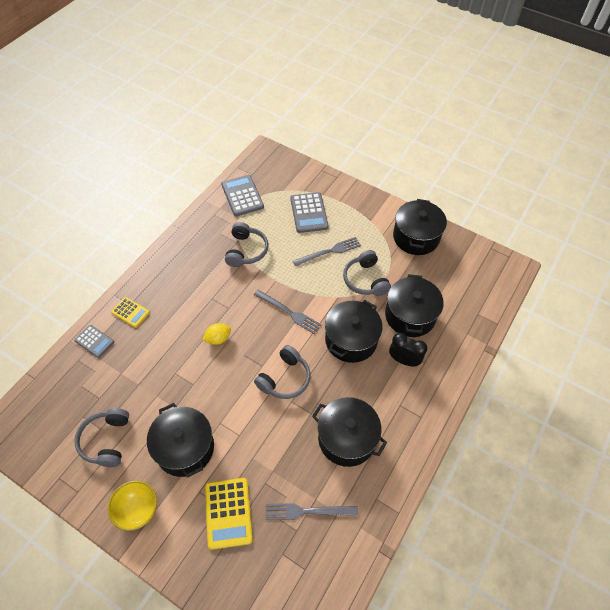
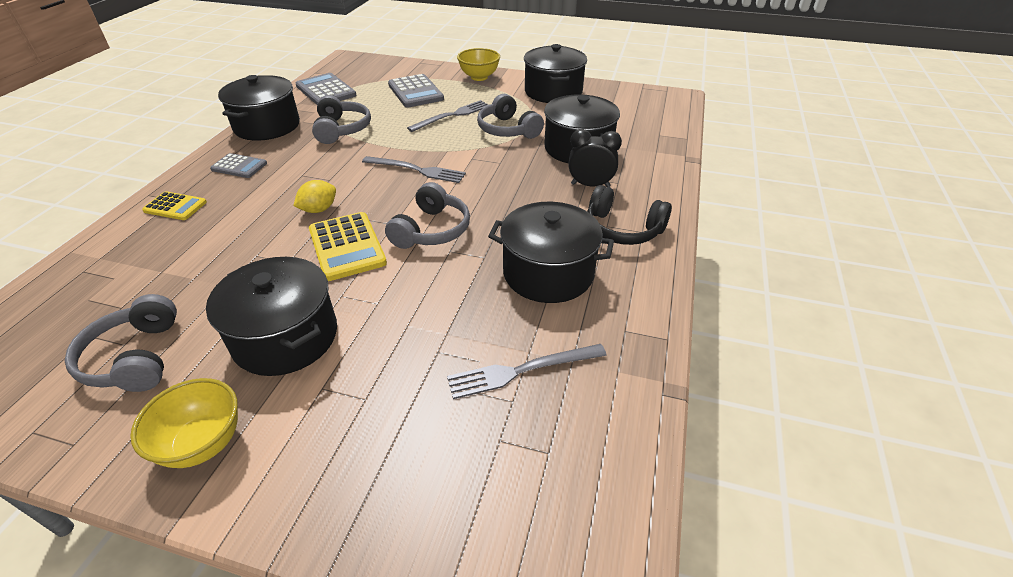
camera: 15 degrees left, 15 degrees down
grey calculator [75,325,114,358] -> grey calculator moved to [210,153,267,178]
yellow calculator [205,478,253,550] -> yellow calculator moved to [309,212,387,281]
black pot [325,300,383,363] -> black pot moved to [218,75,300,141]
none -> yellow bowl [457,48,500,81]
none -> black headphones [587,185,672,245]

